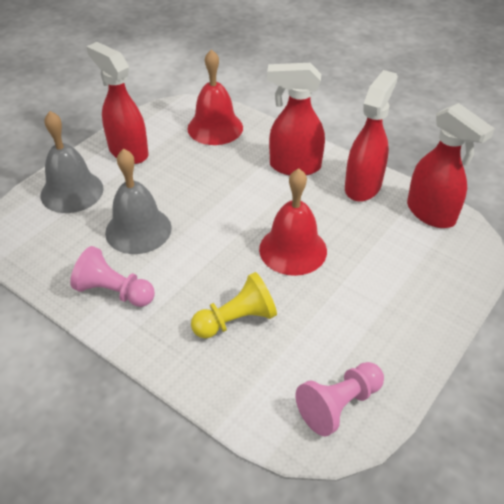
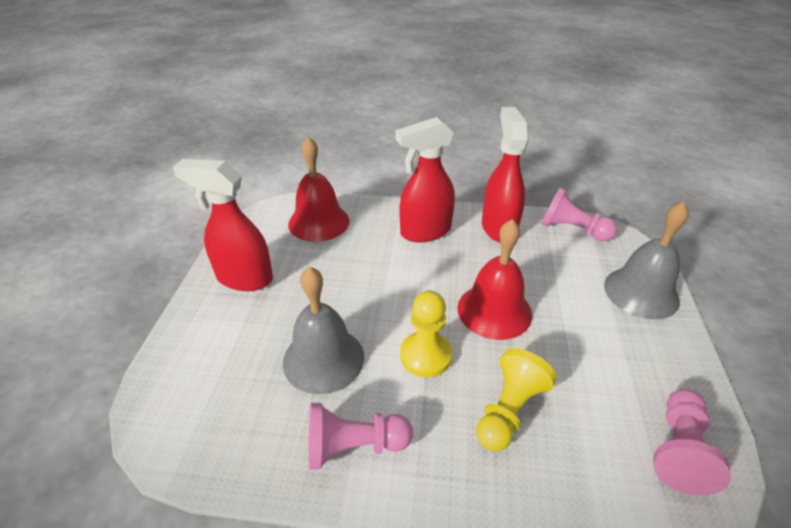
camera: 30 degrees left, 5 degrees down
grey bell [41,111,104,213] -> grey bell moved to [604,202,689,319]
red spray bottle [407,103,495,228] -> pink pawn [541,188,617,242]
none -> yellow pawn [400,291,452,378]

